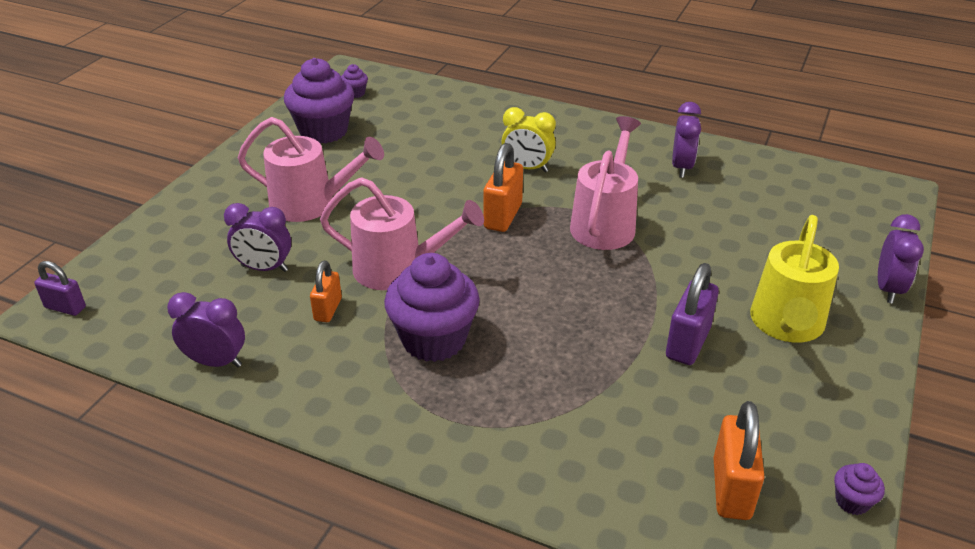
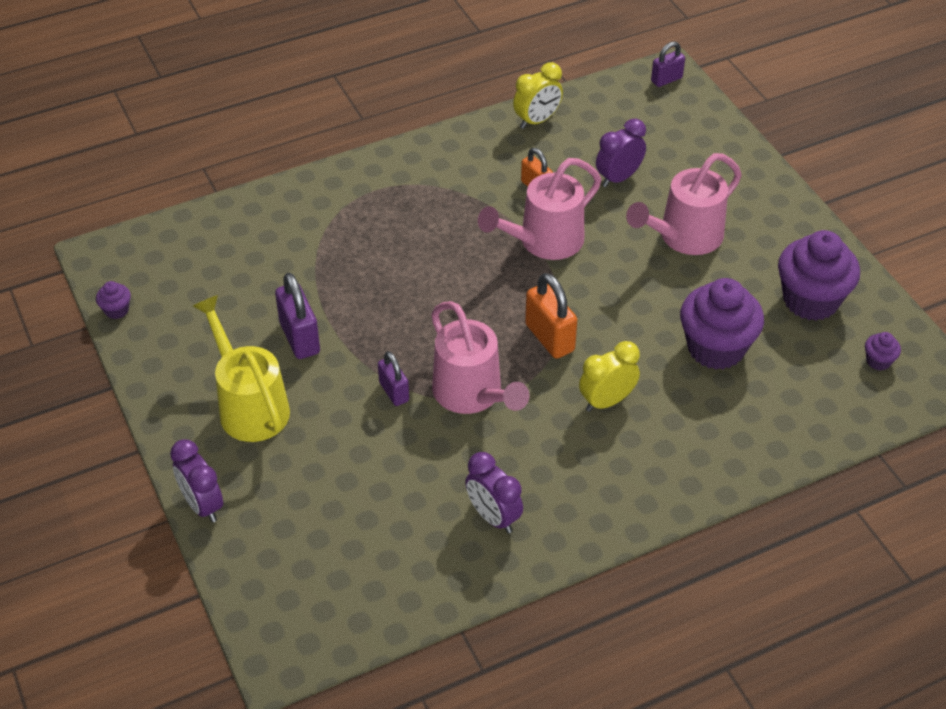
camera: 130 degrees right, 10 degrees up
purple clock [167,292,245,367] -> yellow clock [513,62,563,129]
purple cupcake [384,253,480,362] -> purple cupcake moved to [680,278,764,370]
orange padlock [713,401,765,520] -> none
none -> purple padlock [378,351,409,406]

